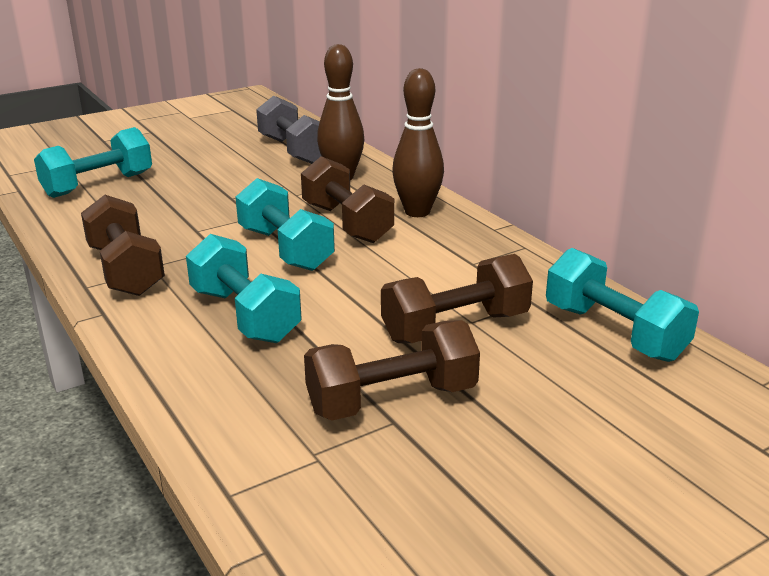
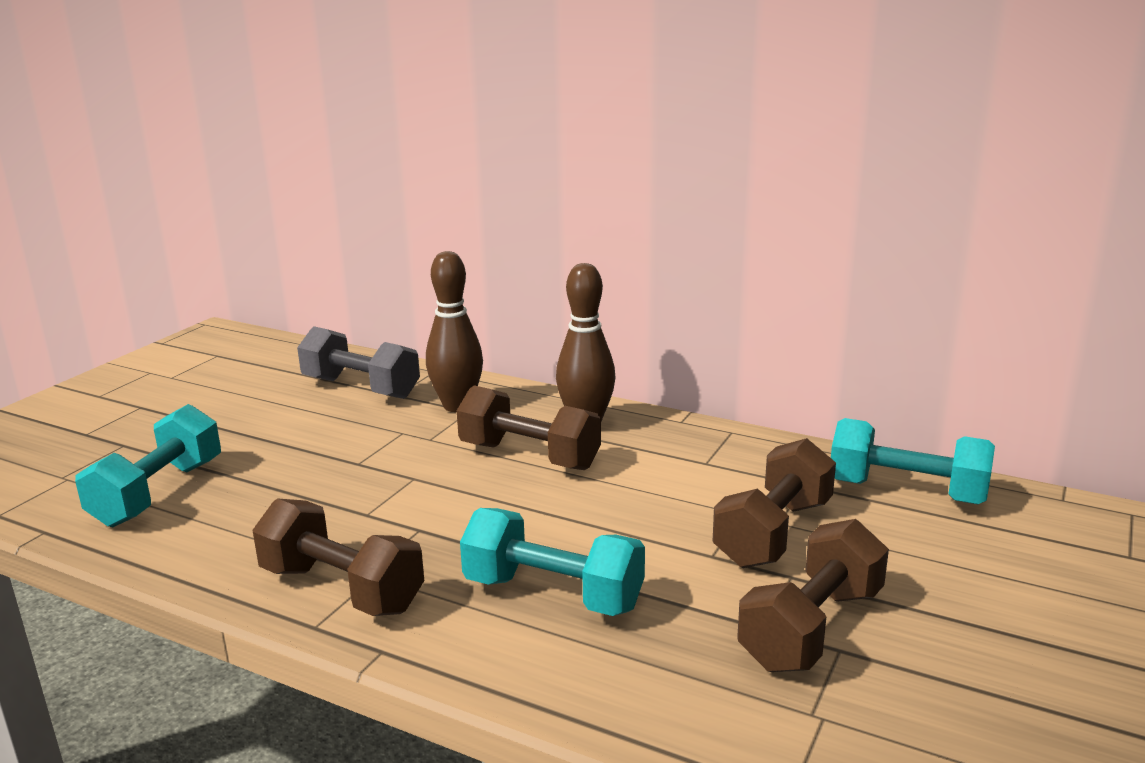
camera: 30 degrees left, 5 degrees down
turquoise dumbbell [236,178,335,271] -> none

